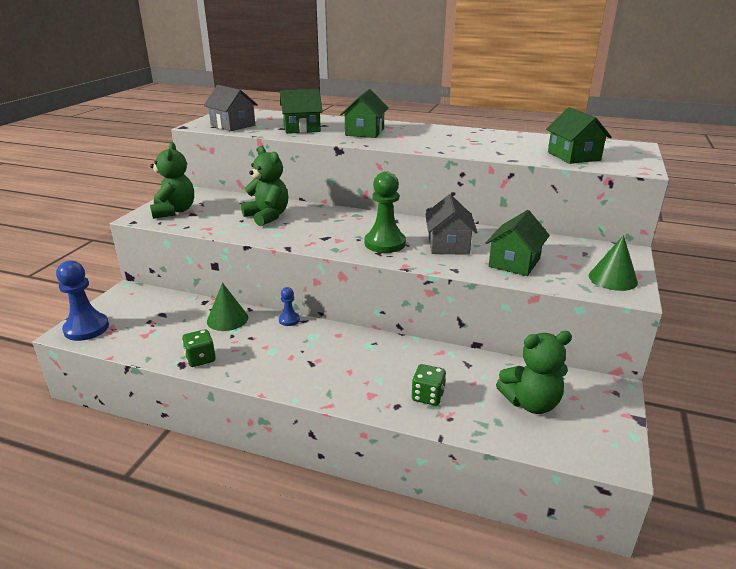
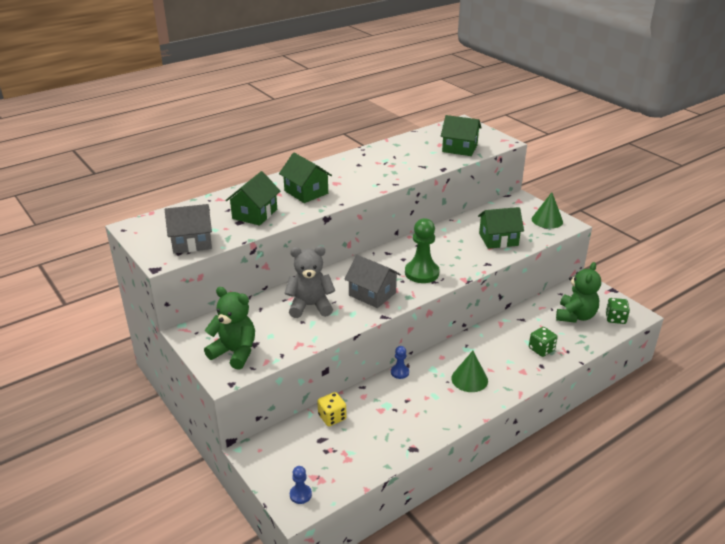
camera: 55 degrees left, 5 degrees up
blue pawn [56,261,109,341] -> blue pawn [290,466,312,504], size x0.51
green dice [182,329,216,367] -> green dice moved to [606,298,630,324]
green cone [207,282,248,331] -> green cone moved to [451,351,488,392]
green teddy bear [241,146,288,226] -> grey teddy bear [285,246,335,318]
grey house [425,194,477,255] -> grey house moved to [344,255,401,308]
green house [485,210,550,276] -> green house turned 75 degrees counterclockwise [478,207,524,249]
none -> yellow dice [317,392,346,426]

